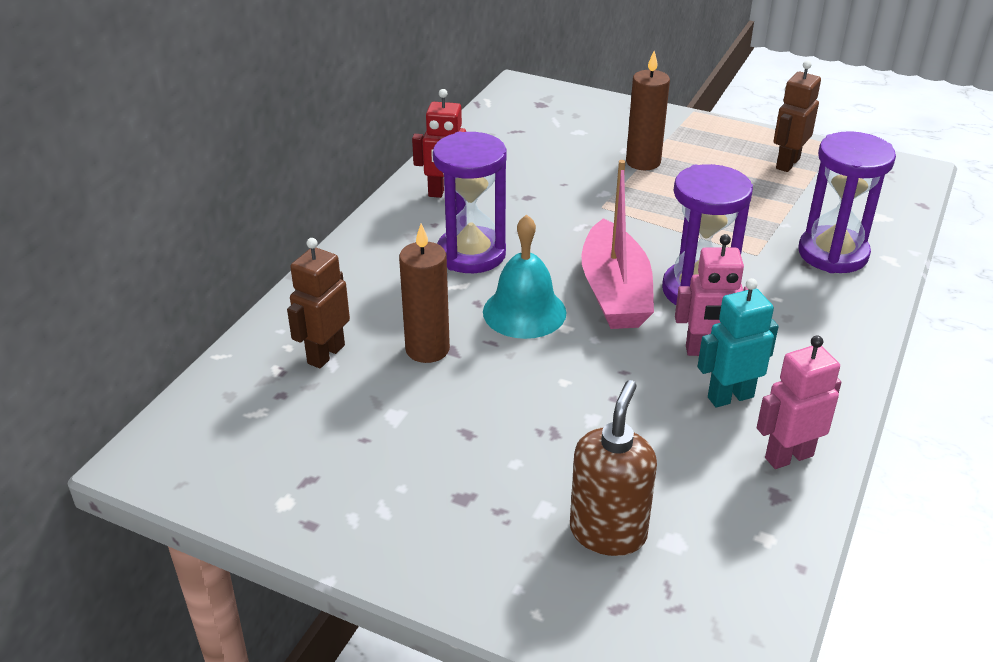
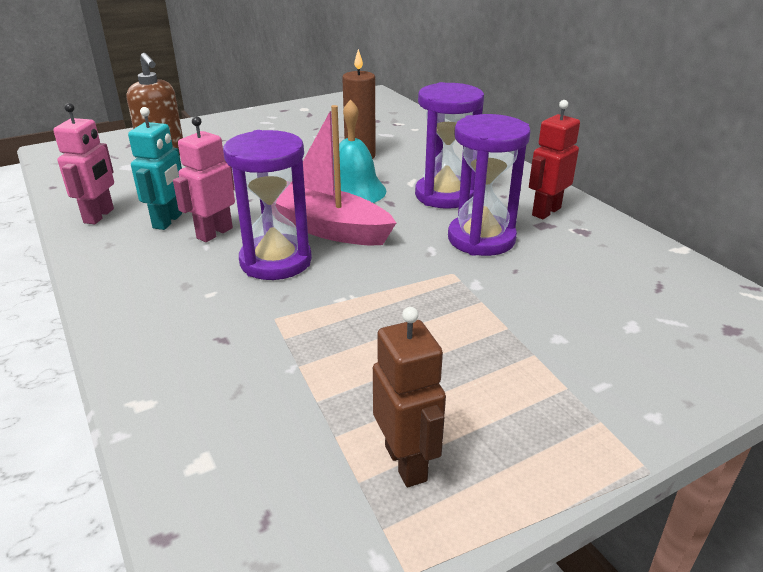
camera: 125 degrees right, 5 degrees down
brown robot [287,238,350,368] -> none
brown candle [626,51,670,170] -> none
purple hourglass [798,131,896,273] -> purple hourglass moved to [448,114,531,256]

